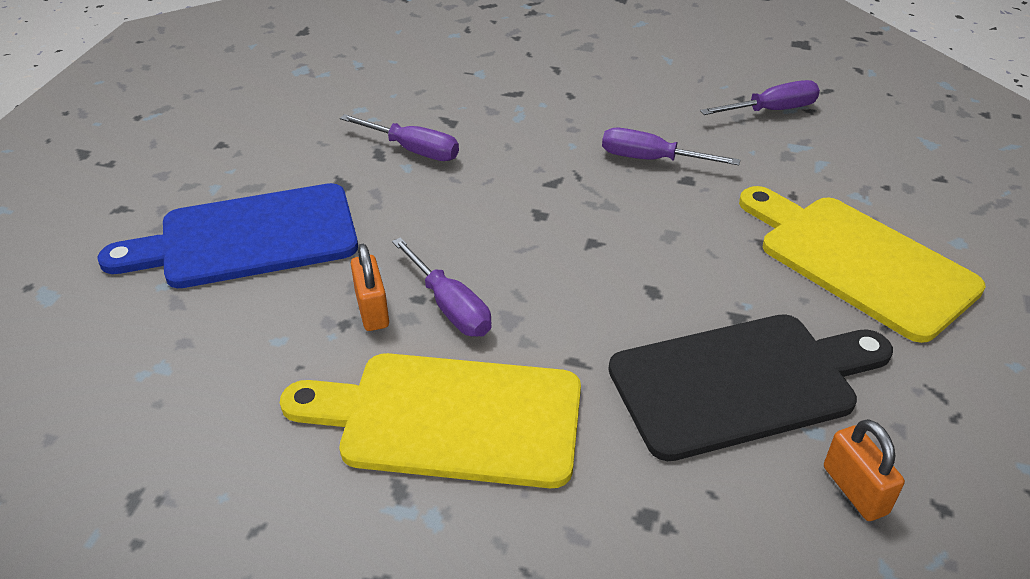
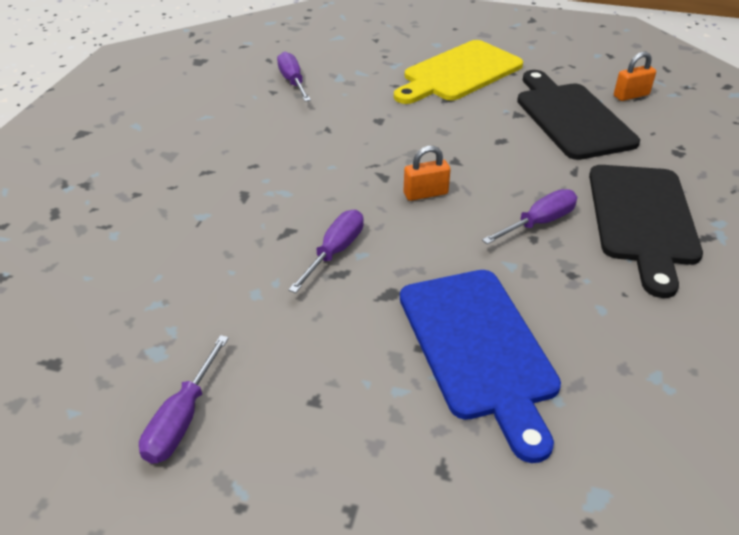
camera: 90 degrees left, 0 degrees up
yellow cutting board [280,353,581,488] -> black cutting board [589,165,703,298]
orange padlock [351,244,389,331] -> orange padlock moved to [404,146,451,201]
purple screwdriver [602,128,740,165] -> purple screwdriver moved to [139,335,229,464]

